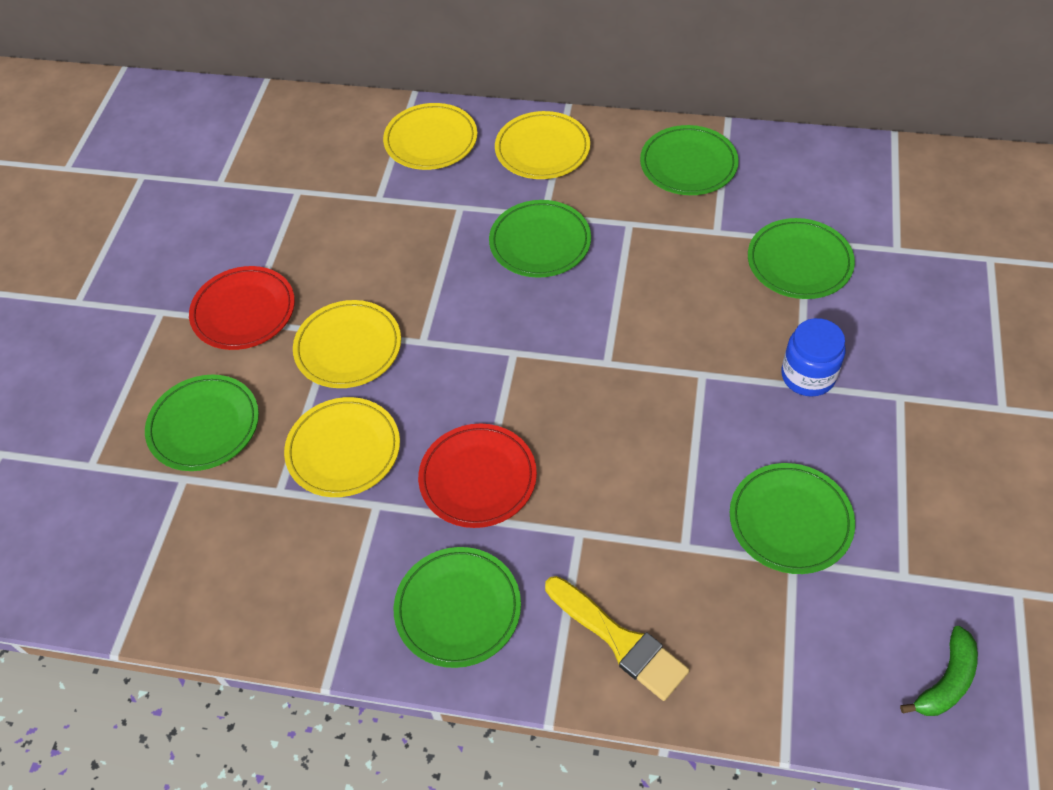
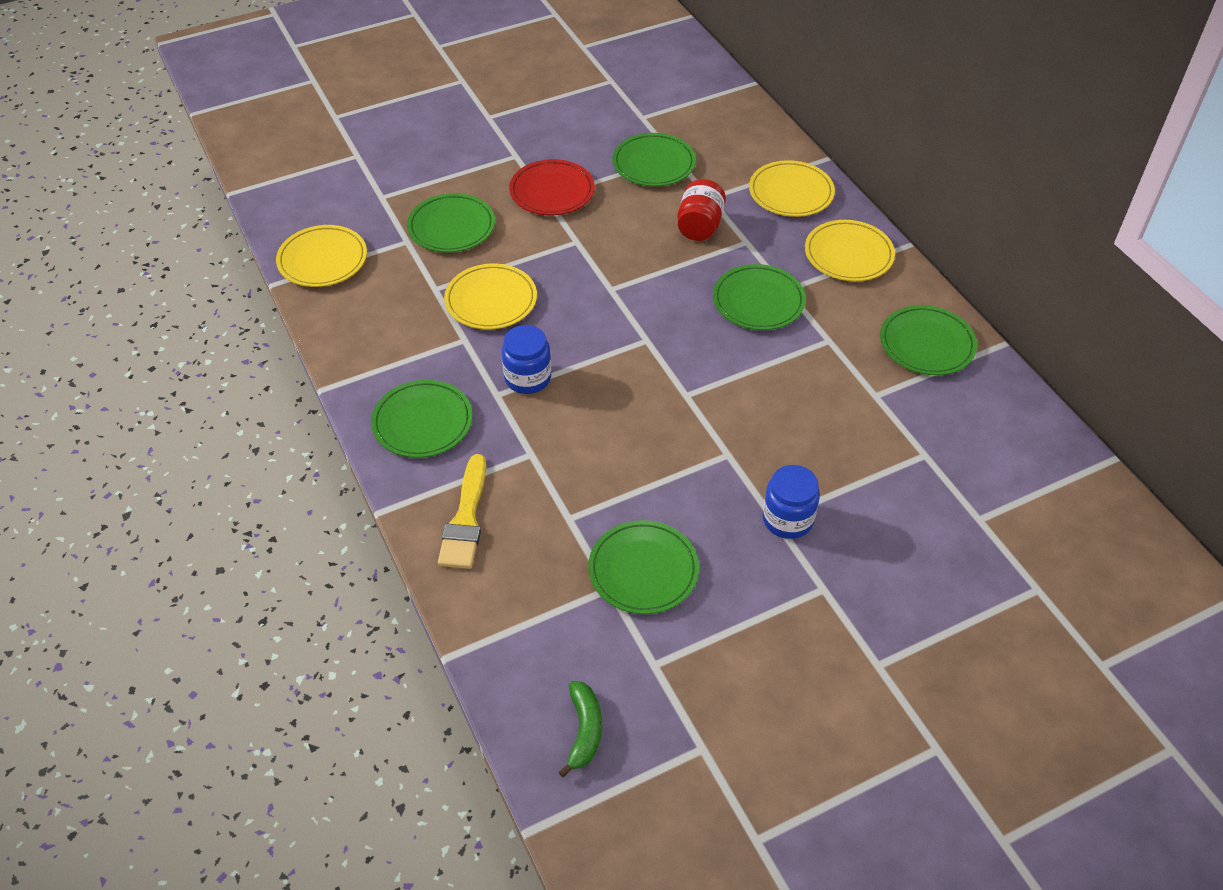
camera: 50 degrees right, 5 degrees down
yellow plate [293,300,401,388] -> yellow plate moved to [276,225,367,287]
red plate [418,424,537,528] -> blue jar [502,325,551,394]
green plate [748,218,855,299] -> green plate moved to [612,133,696,187]
green banana [900,626,978,716] -> green banana turned 90 degrees counterclockwise [559,681,602,777]
none -> red jar [677,179,726,241]

